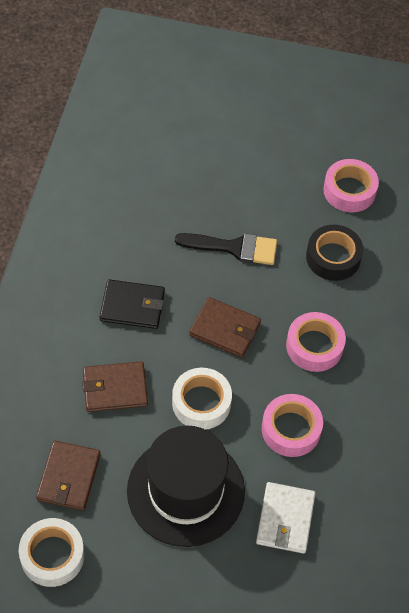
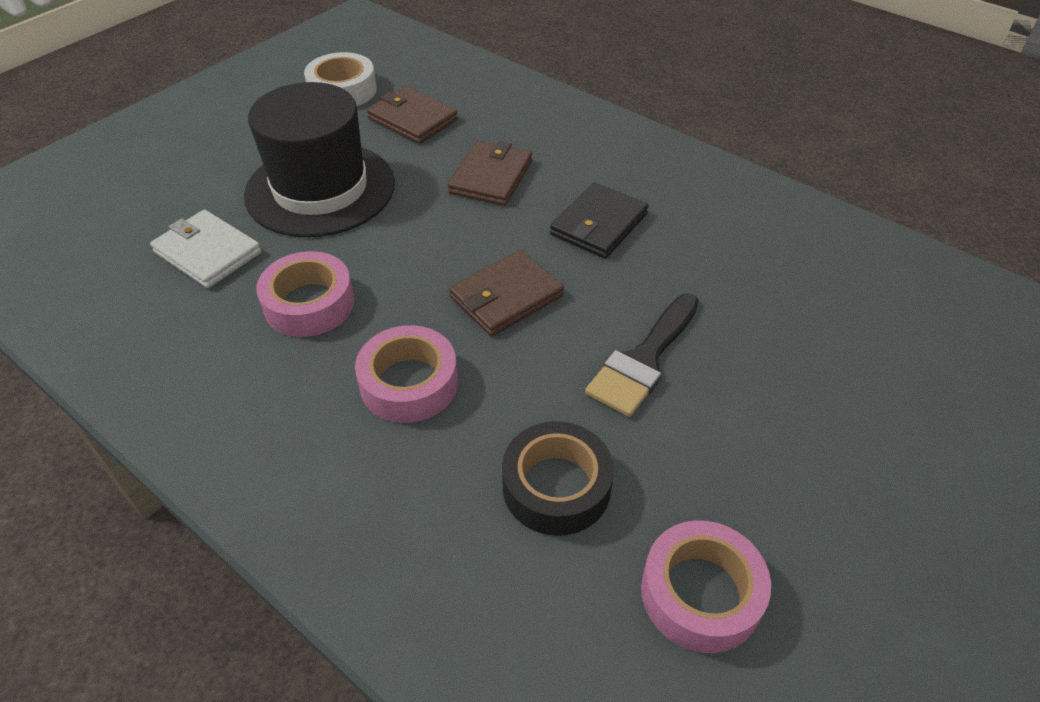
camera: 120 degrees right, 10 degrees down
white tape [172,368,232,430] -> none

